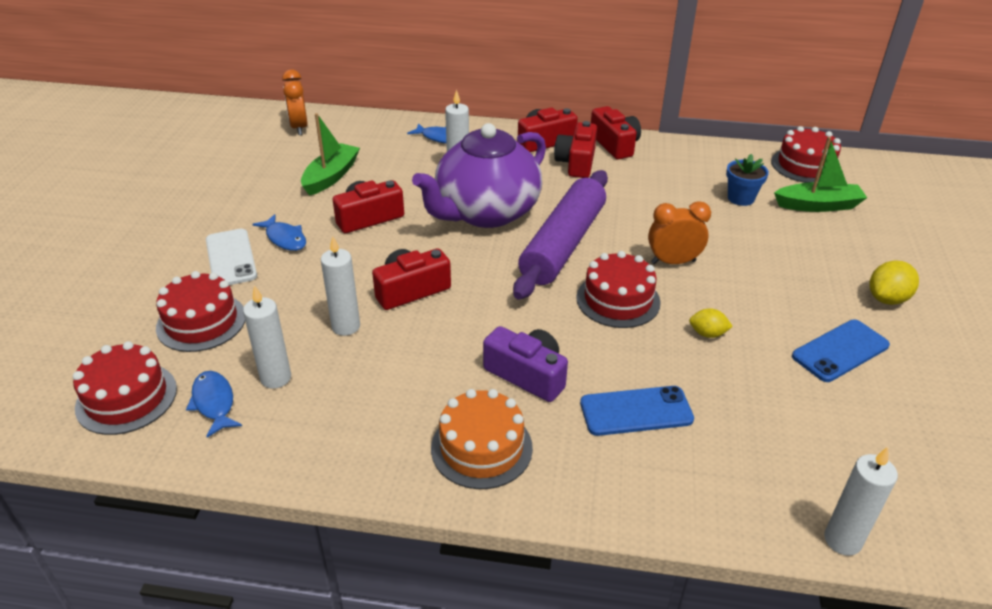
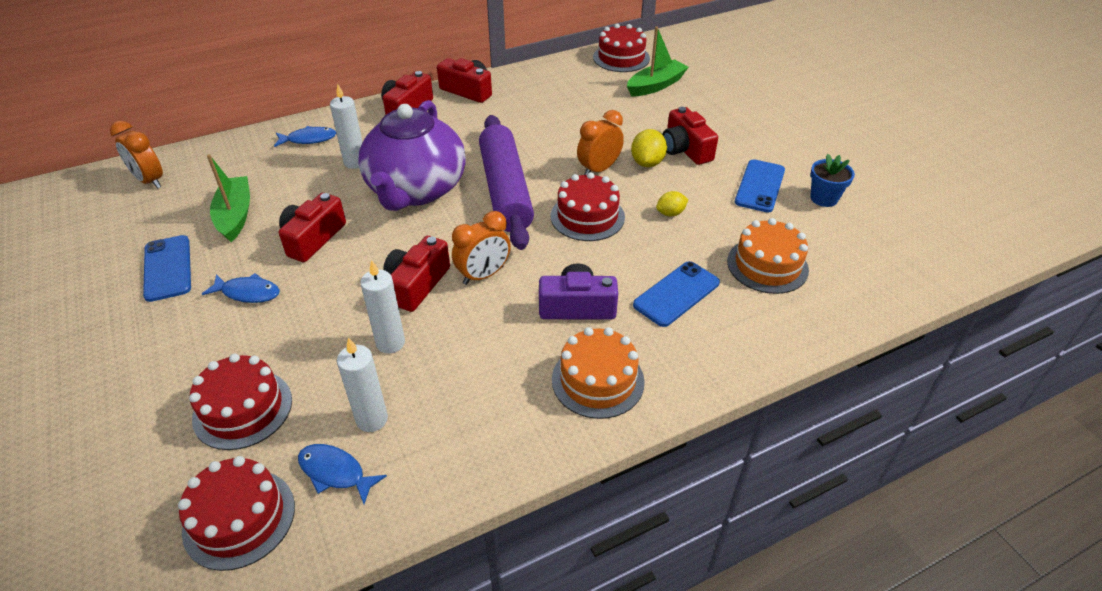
camera: 35 degrees left, 5 degrees up
white phone [206,229,257,285] -> none
red camera [554,121,597,178] -> red camera moved to [662,107,718,165]
blue flower pot [726,154,769,206] -> blue flower pot moved to [810,154,855,207]
white candle [824,447,898,556] -> none
yellow lemon [869,260,919,305] -> yellow lemon moved to [631,129,667,167]
none -> blue phone [143,235,191,302]
none -> orange clock [452,211,511,285]
none -> orange cake [727,218,809,294]

